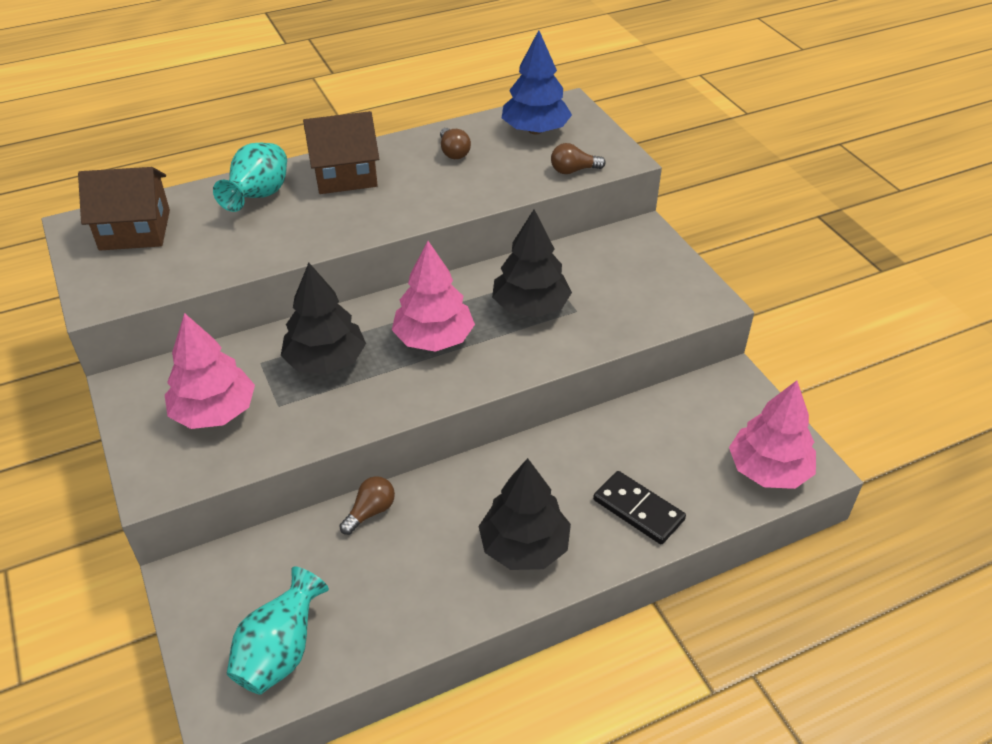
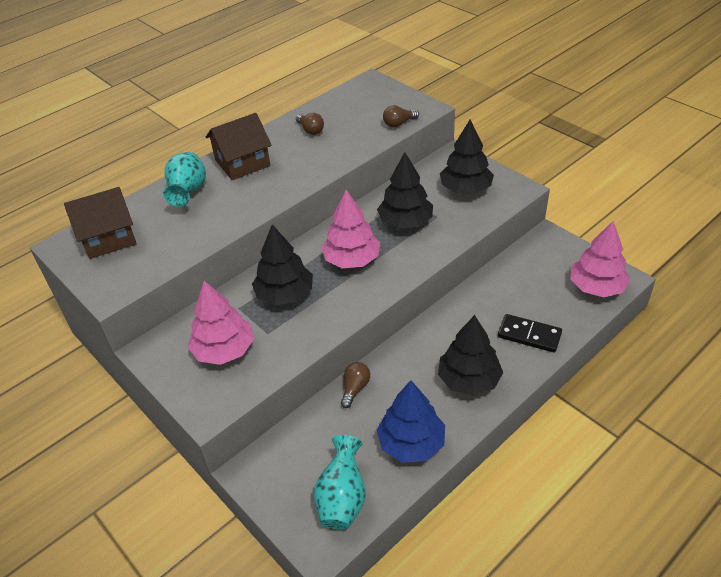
camera: 15 degrees left, 0 degrees up
blue tree [502,30,572,134] -> blue tree moved to [376,380,445,463]
none -> black tree [440,119,494,193]

